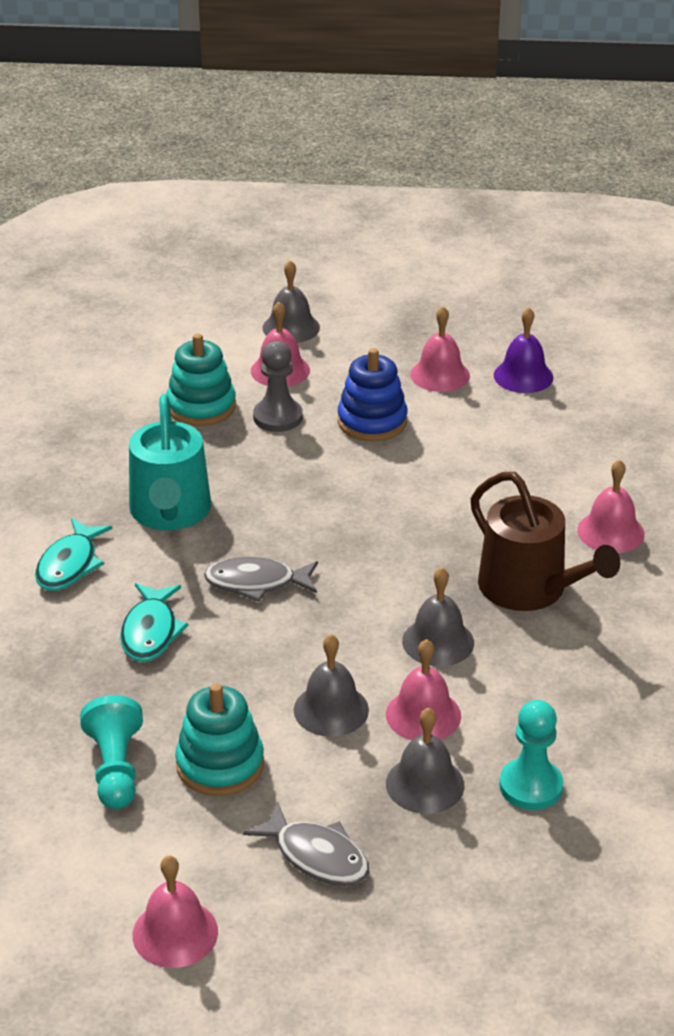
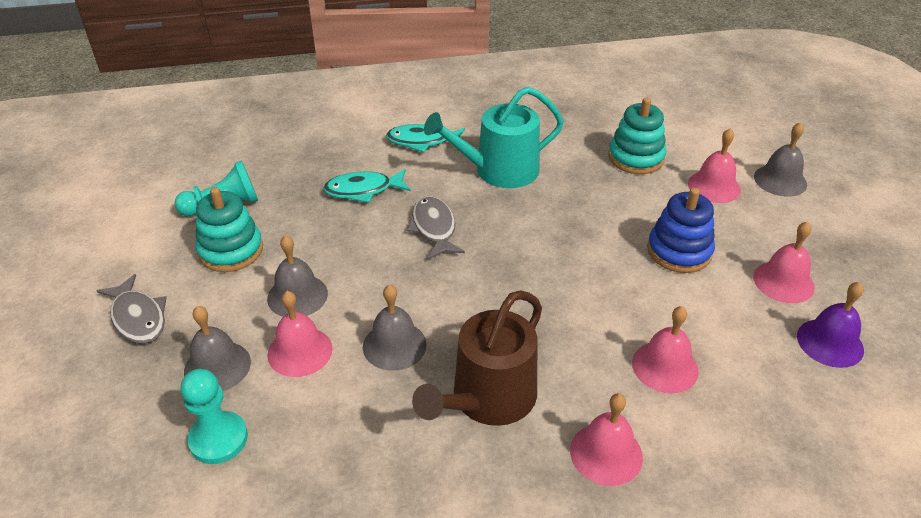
camera: 75 degrees right, 5 degrees up
pink bell [133,856,218,968] -> pink bell moved to [632,306,699,394]
grey fish [243,801,369,886] -> grey fish turned 60 degrees counterclockwise [97,274,167,344]
grey pawn [253,341,303,432] -> none

